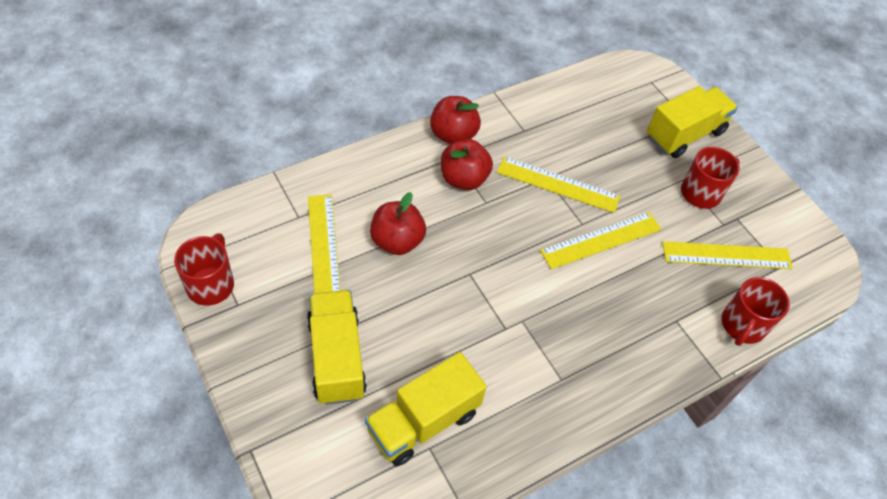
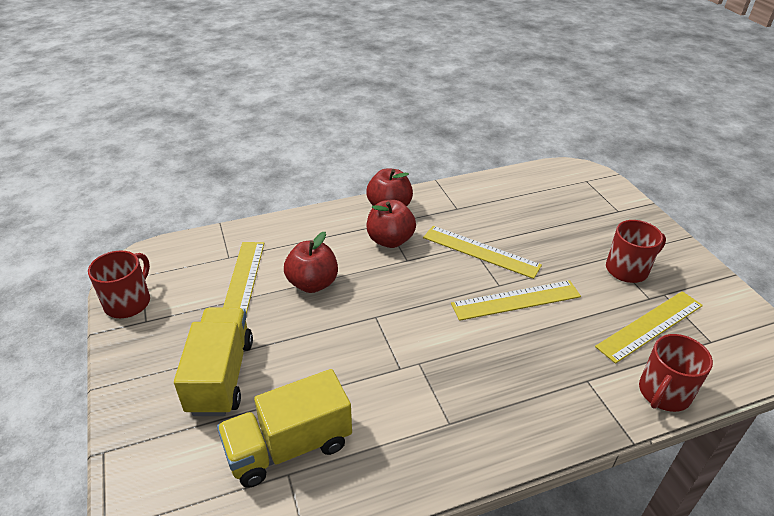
camera: 15 degrees right, 15 degrees down
yellow truck [647,86,738,158] -> none
yellow ruler [662,241,793,269] -> yellow ruler turned 45 degrees counterclockwise [595,291,703,364]

